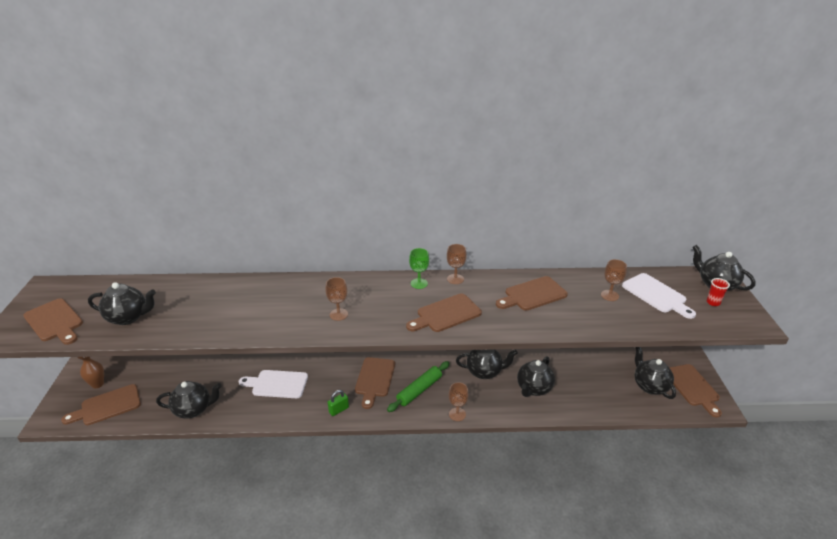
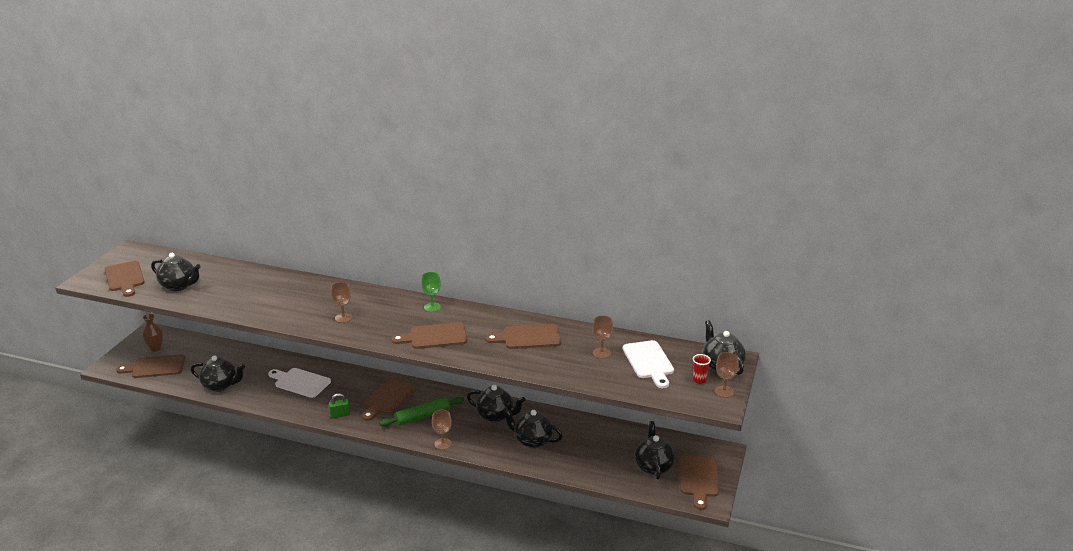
camera: 20 degrees right, 5 degrees down
brown goblet [447,244,467,284] -> brown goblet moved to [714,352,739,398]
black teapot [517,356,555,397] -> black teapot turned 60 degrees clockwise [502,407,563,449]

